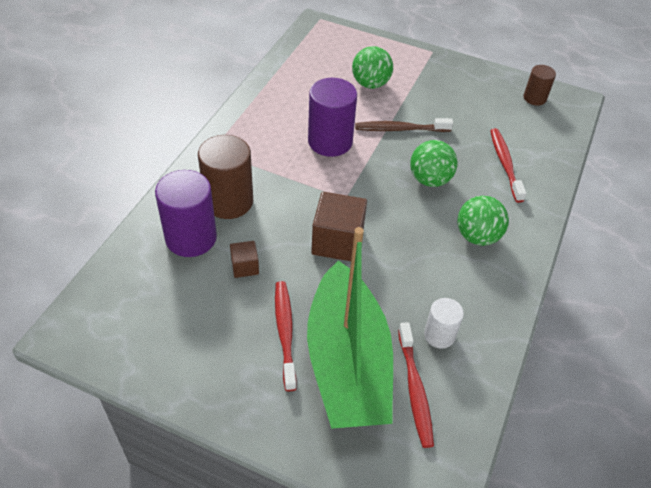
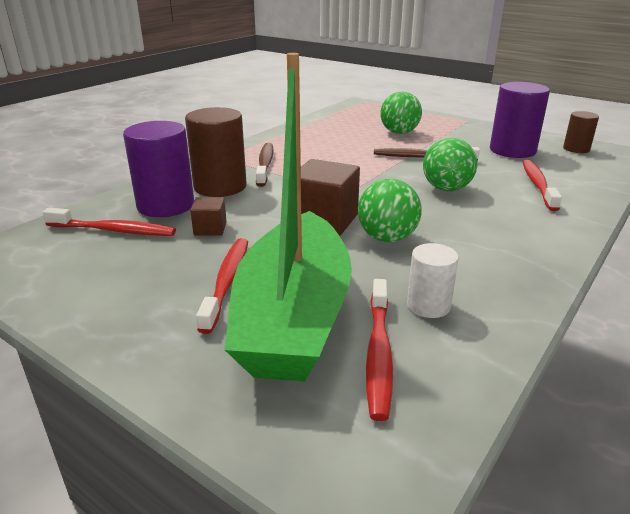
camera: 15 degrees right, 20 degrees down
purple cylinder [308,78,357,157] -> purple cylinder moved to [490,82,550,158]
green ball [457,196,509,246] -> green ball moved to [358,179,422,242]
none -> red toothbrush [42,208,176,236]
none -> brown toothbrush [256,143,274,187]

